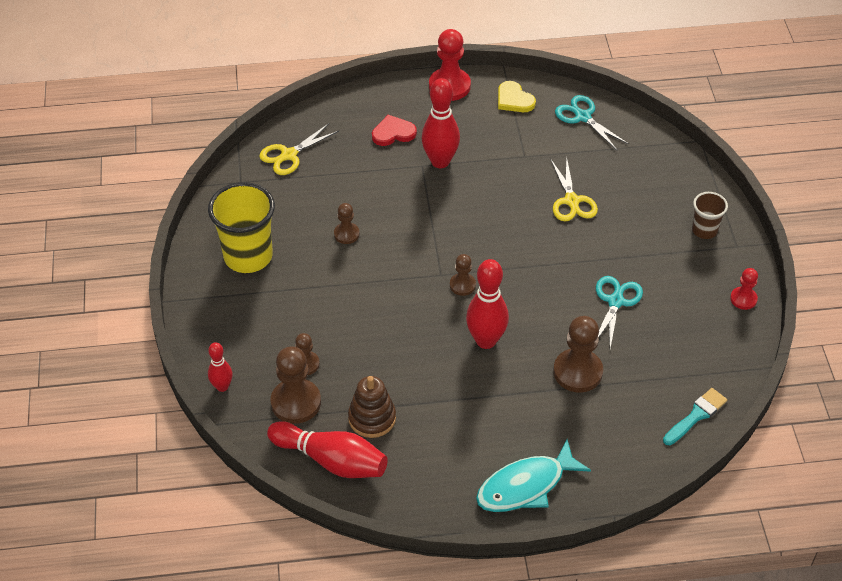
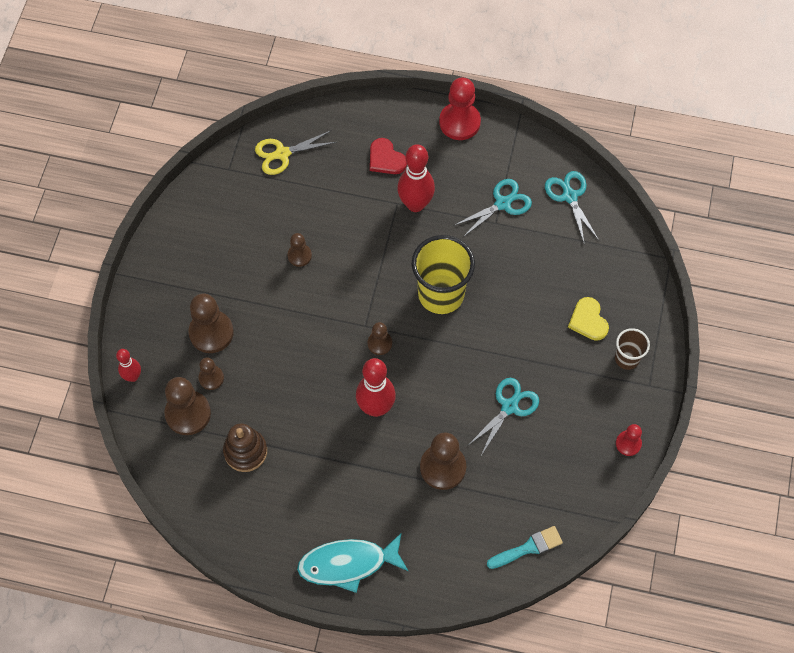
camera: 20 degrees right, 15 degrees up
yellow cup [208,182,275,273] -> yellow cup moved to [412,235,475,314]
red bowling pin [267,421,388,478] -> none
red heart [372,115,417,146] -> red heart turned 135 degrees counterclockwise [370,138,407,174]
yellow heart [498,81,536,112] -> yellow heart moved to [568,297,609,341]
yellow scissors [551,156,598,221] -> none
none -> brown pawn [188,294,234,353]
none -> turquoise scissors [453,179,532,238]

